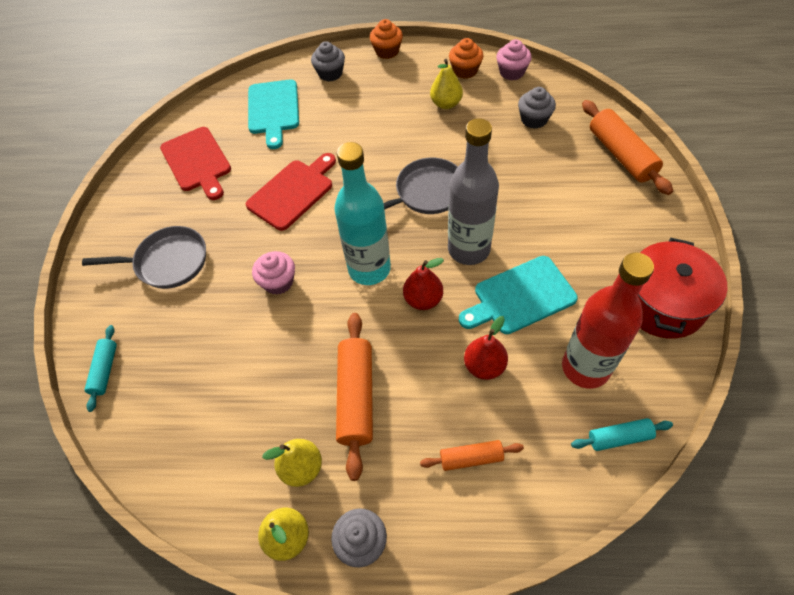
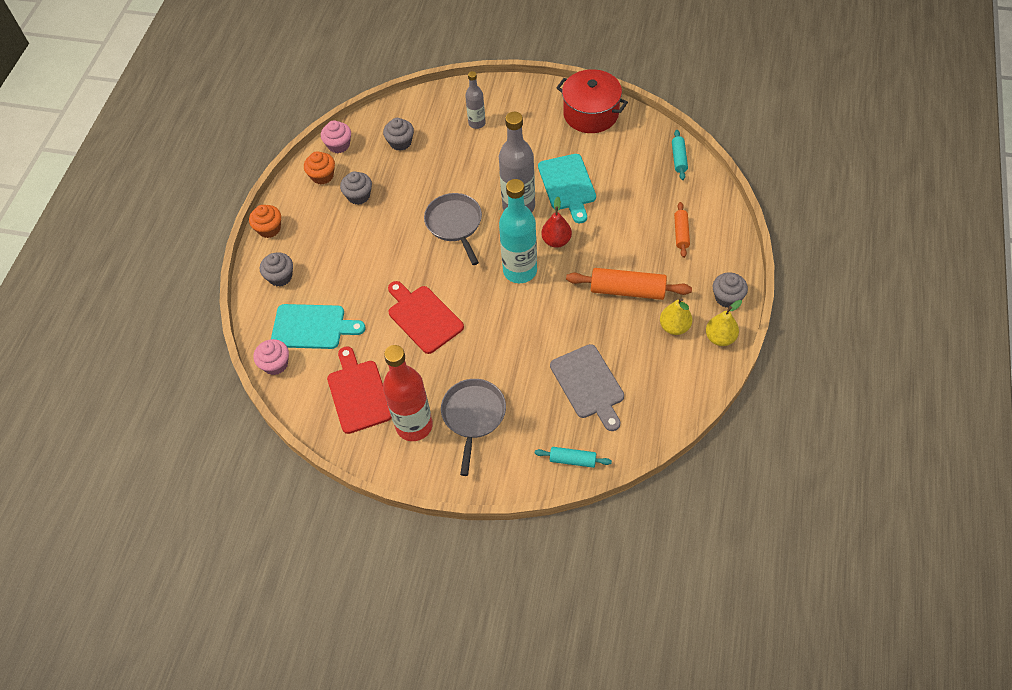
camera: 80 degrees left, 0 degrees up
red cutting board [160,127,231,200] -> red cutting board turned 90 degrees counterclockwise [327,346,392,434]
pink cupcake [252,251,295,295] -> pink cupcake moved to [253,339,289,375]
yellow pear [430,59,463,109] -> grey cupcake [340,171,372,205]
red pear [464,316,508,380] -> none
red bottle [562,252,654,389] -> red bottle moved to [383,345,433,441]
orange rolling pin [582,100,673,195] -> none
none -> grey bottle [465,71,486,129]
none -> grey cutting board [550,344,624,431]

